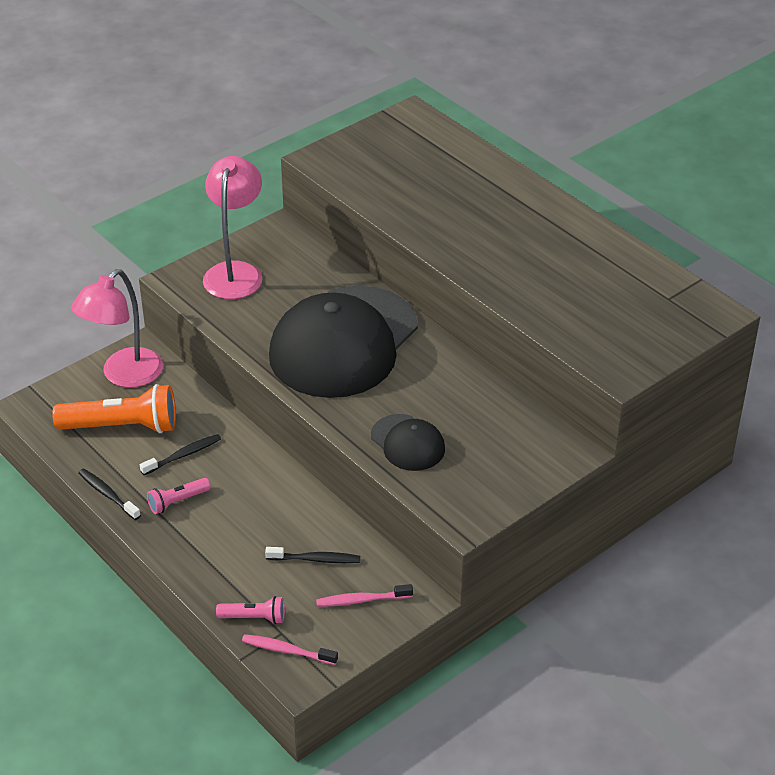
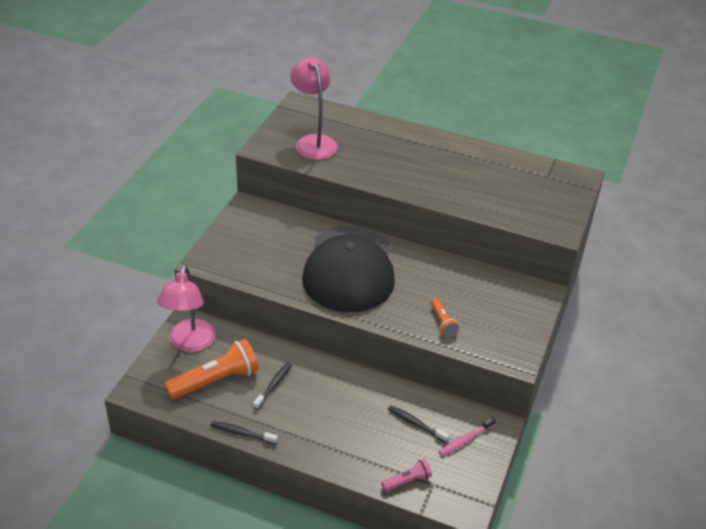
camera: 30 degrees left, 0 degrees up
pink flashlight [147,478,211,514] -> none
pink lamp [203,156,262,299] -> pink lamp moved to [290,57,338,160]
pink toothbrush [242,634,338,665] -> none
black toothbrush [265,547,360,563] -> black toothbrush turned 120 degrees counterclockwise [388,405,449,443]
black cap [371,414,445,471] -> orange flashlight [431,298,459,336]

